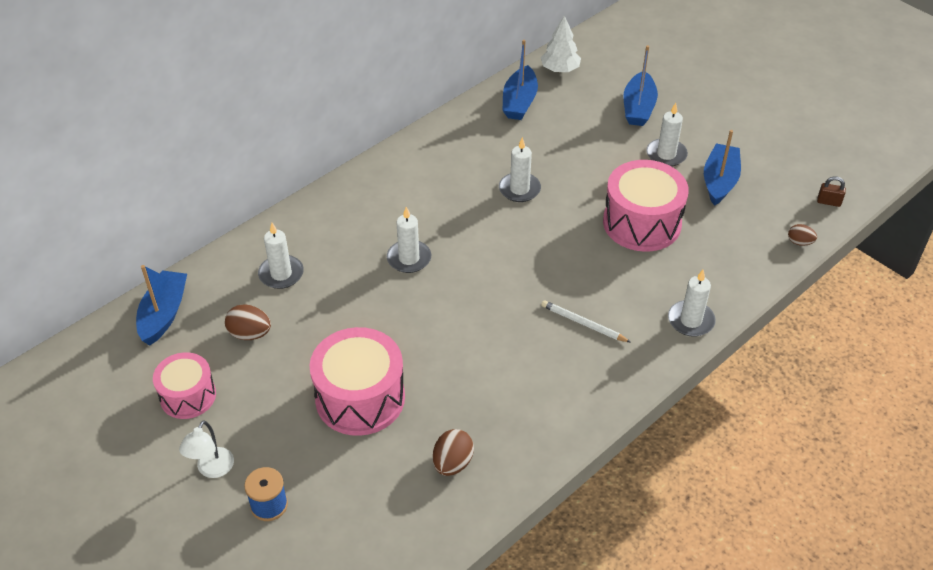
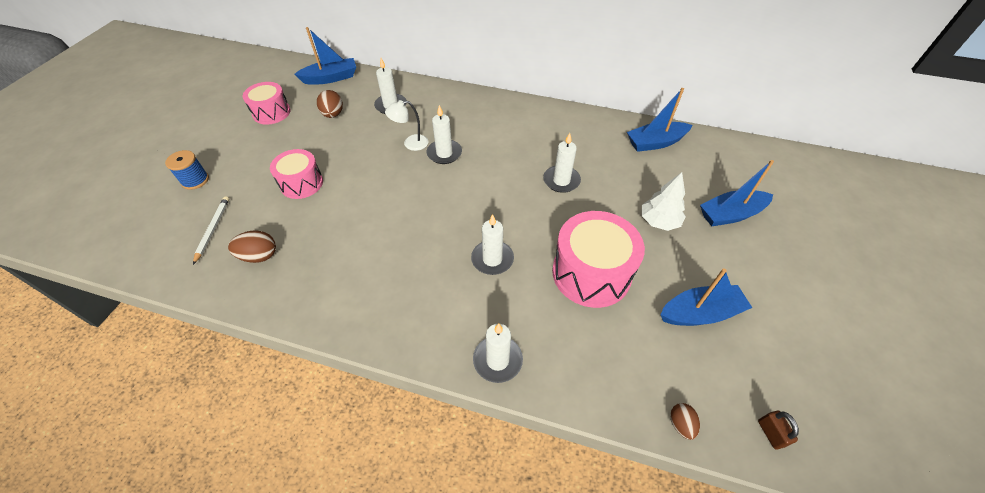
camera: 60 degrees right, 5 degrees up
white lamp [179,421,234,478] -> white lamp moved to [385,100,428,151]
pink drum [310,327,405,436] -> pink drum [270,149,323,199], size x0.62
white tree [541,15,581,72] -> white tree moved to [642,172,686,231]
white pencil [541,300,630,342] -> white pencil moved to [193,196,229,265]
white candle [646,103,688,167] -> white candle moved to [471,214,514,275]

